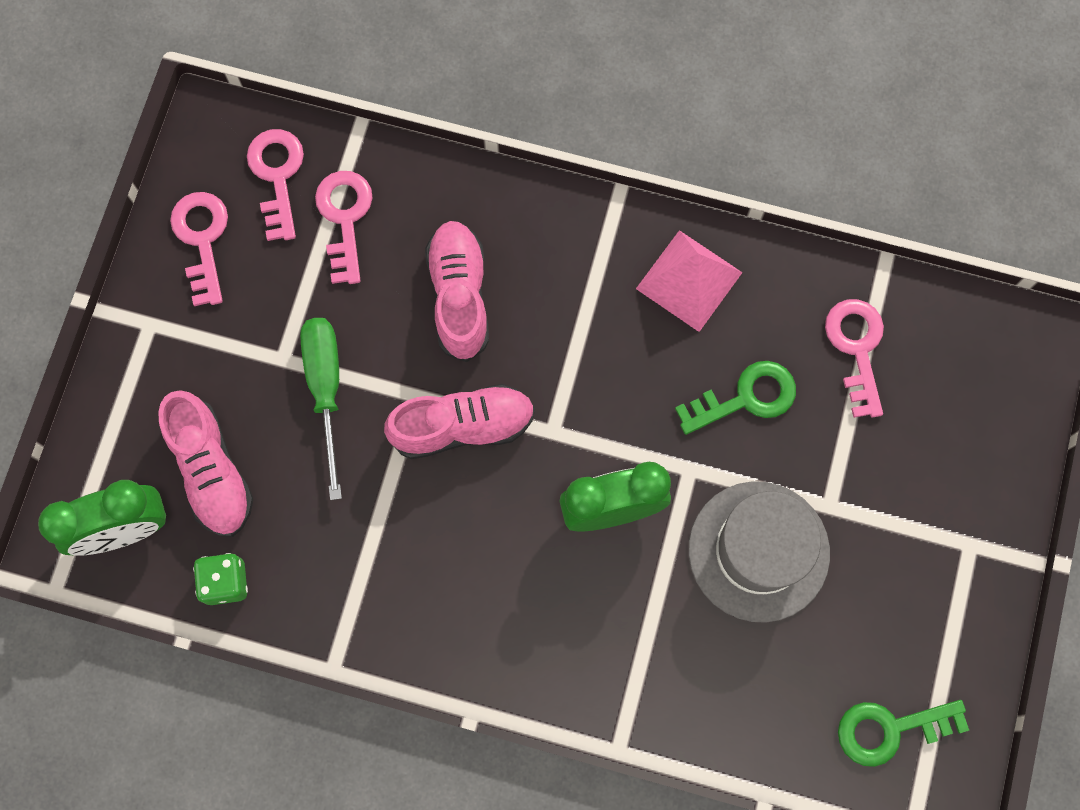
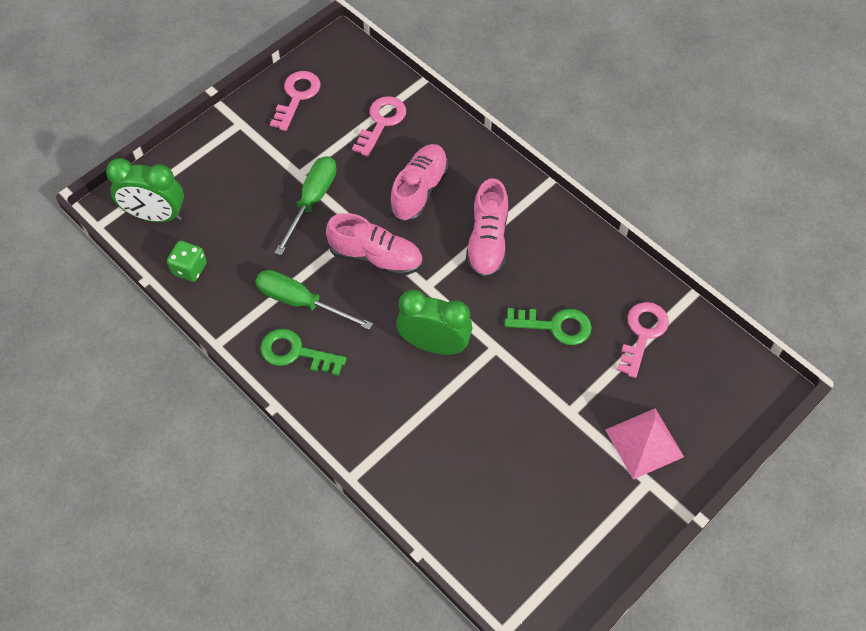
camera: 30 degrees right, 15 degrees down
pink shoe [158,390,254,537] -> pink shoe moved to [466,178,508,279]
pink key [247,129,304,241] -> none
pink pyramid [636,230,743,332] -> pink pyramid moved to [605,408,684,480]
grey hat [688,481,830,623] -> none
green key [838,700,969,767] -> green key moved to [260,329,347,376]
none -> green screwdriver [255,270,373,330]

